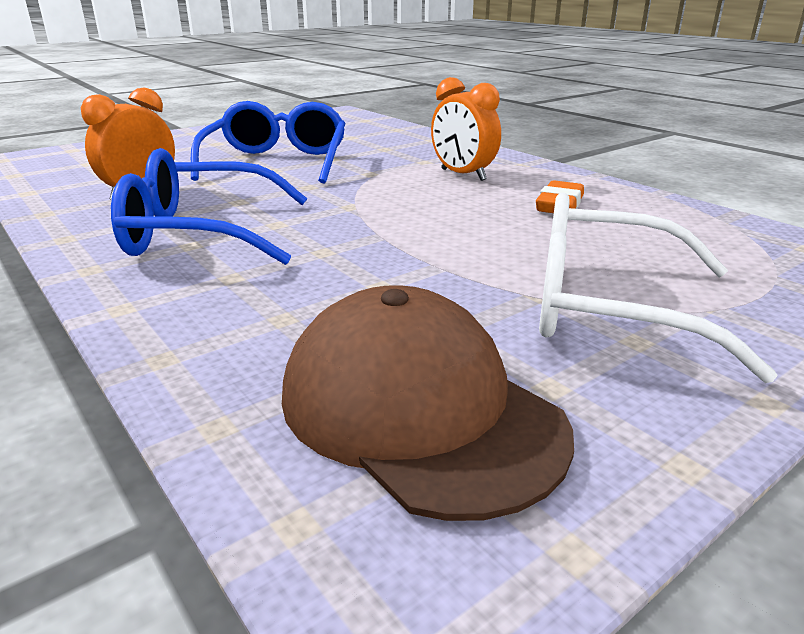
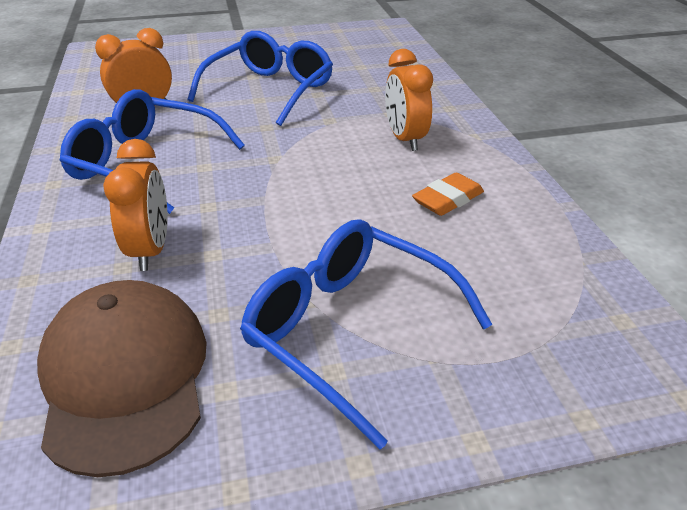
camera: 25 degrees right, 10 degrees up
white glasses [539,192,778,383] -> blue glasses [240,219,492,449]
none -> orange clock [103,139,168,271]

